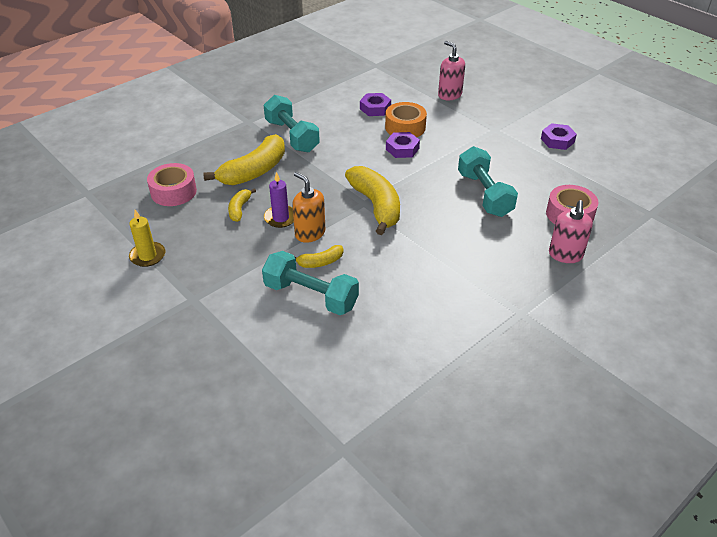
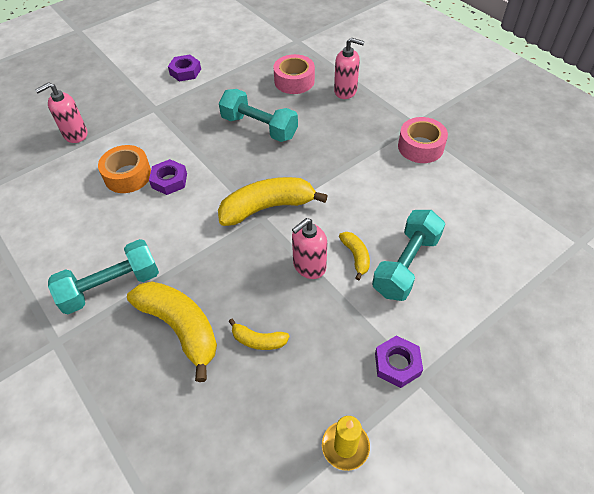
camera: 85 degrees left, 10 degrees up
pink tape [147,163,197,206] -> pink tape moved to [398,117,448,163]
purple candle [264,172,294,228] -> none
orange soap dispenser [292,172,326,243] -> pink soap dispenser [292,218,327,279]
purple nut [360,93,391,116] -> purple nut moved to [375,336,423,388]
turquoise dumbbell [458,146,518,217] -> turquoise dumbbell turned 45 degrees clockwise [219,89,298,142]

